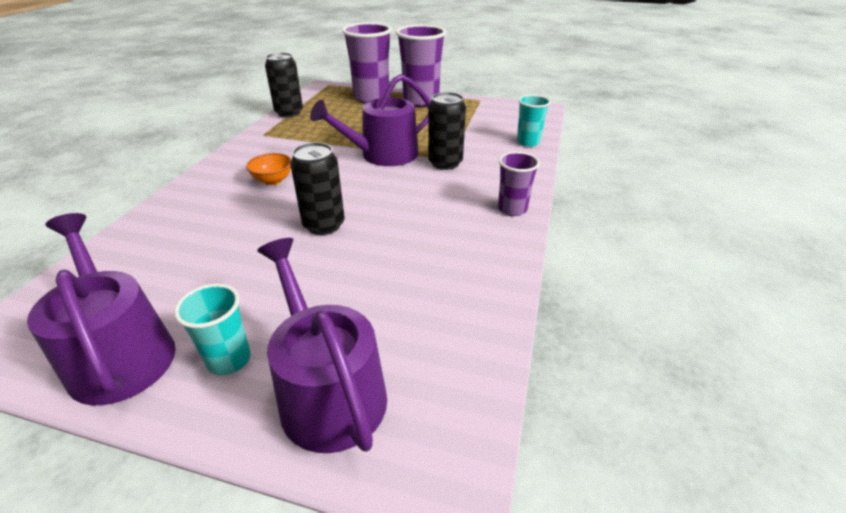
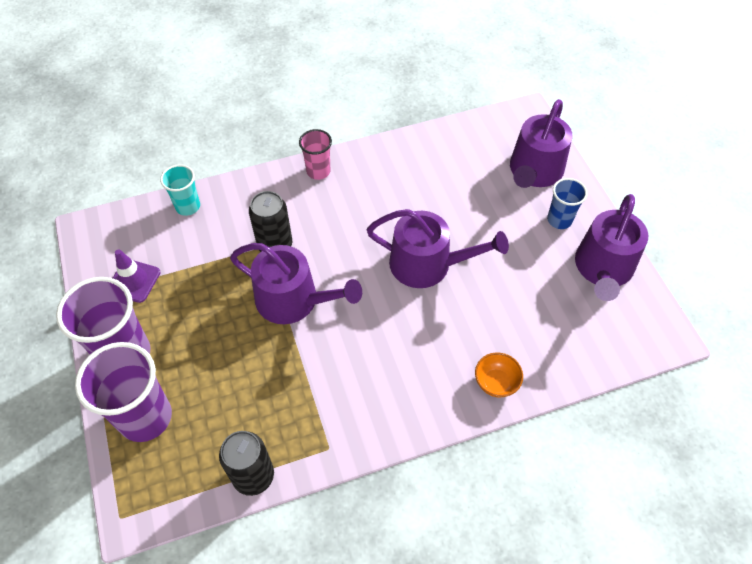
camera: 125 degrees left, 20 degrees up
turquoise cup [174,284,251,375] -> blue cup [547,178,588,229]
orange bowl [246,153,292,185] -> orange bowl moved to [475,352,523,397]
black can [290,143,345,235] -> purple watering can [367,209,509,288]
purple cup [498,152,540,216] -> pink cup [299,129,332,180]
none -> purple traffic cone [113,249,161,303]

